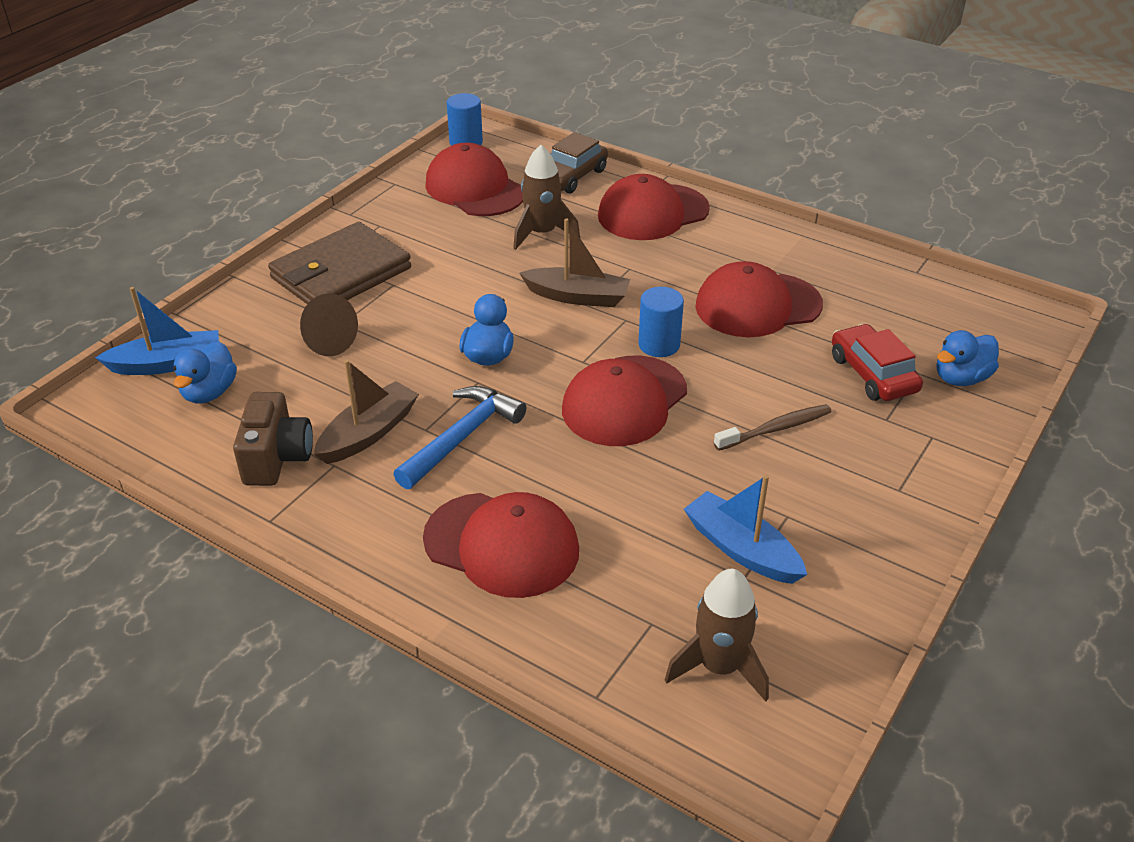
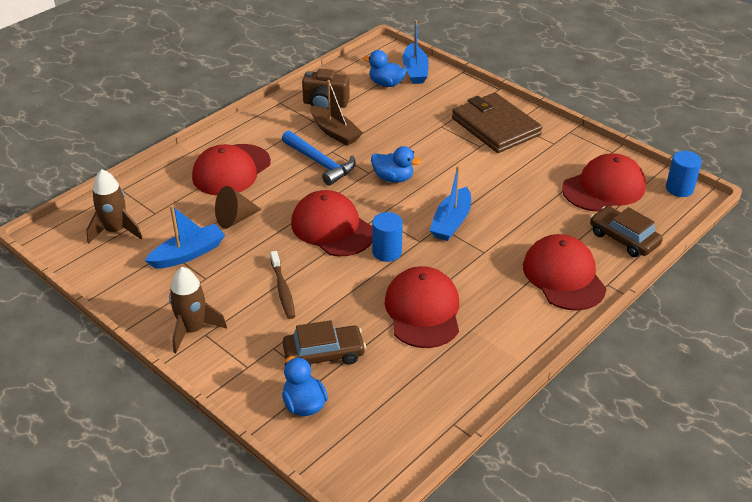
camera: 100 degrees right, 0 degrees up
brown cone [300,293,358,356] -> brown cone moved to [215,186,262,229]
brown rocket [513,145,580,250] -> brown rocket moved to [169,267,227,353]
brown boat [519,218,630,307] -> blue boat [430,166,471,241]
red car [832,324,923,401] -> brown car [283,320,366,367]

